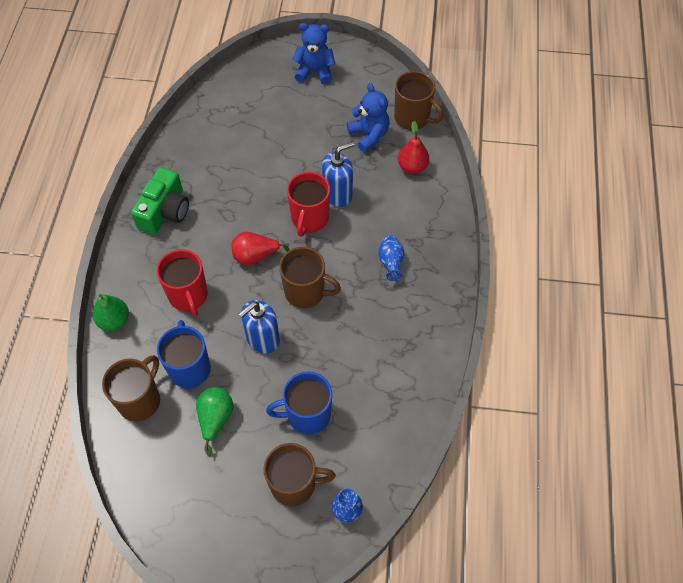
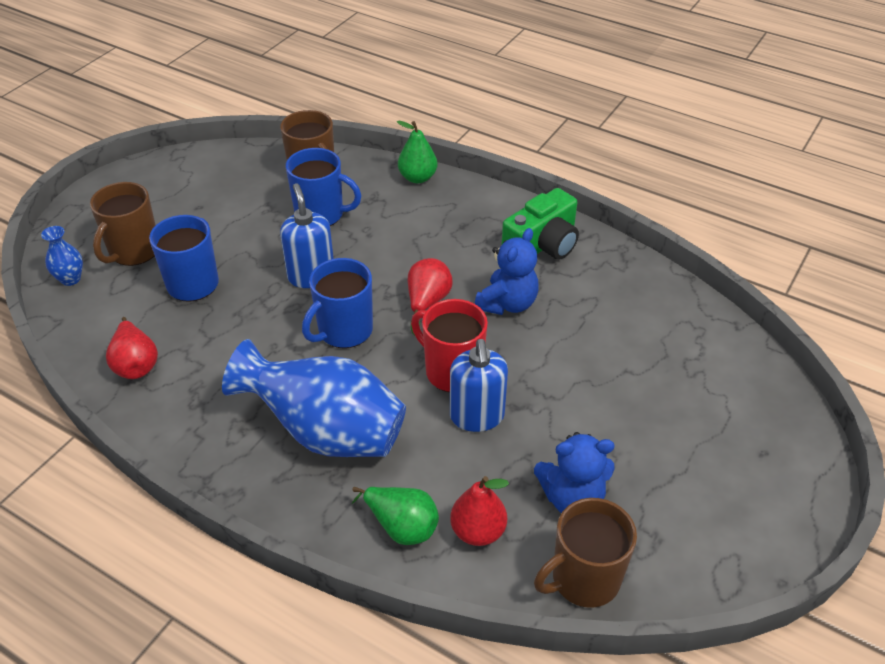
camera: 115 degrees right, 15 degrees down
green camera [131,167,189,235] -> green camera turned 90 degrees counterclockwise [501,188,579,260]
red mug [156,249,208,317] -> none
green pear [196,387,234,456] -> green pear moved to [352,487,439,545]
brown mug [279,247,341,308] -> blue mug [302,258,373,348]
blue teddy bear [292,23,335,85] -> blue teddy bear moved to [475,228,539,315]
blue vase [378,235,405,281] -> blue vase [222,339,406,457], size x2.40
none -> red pear [106,317,158,379]

